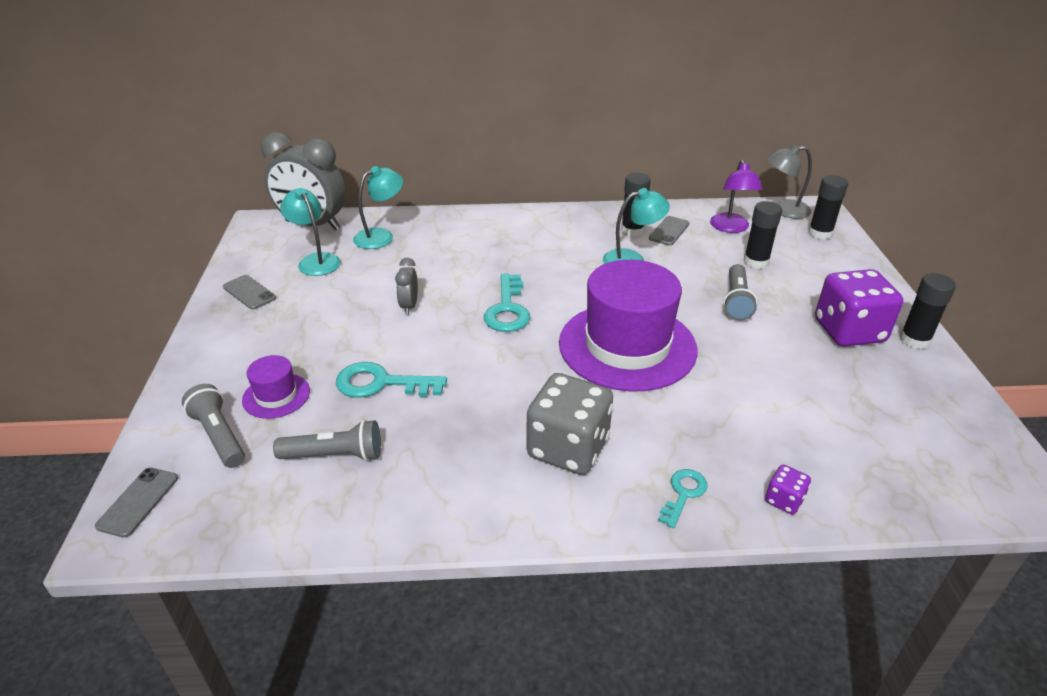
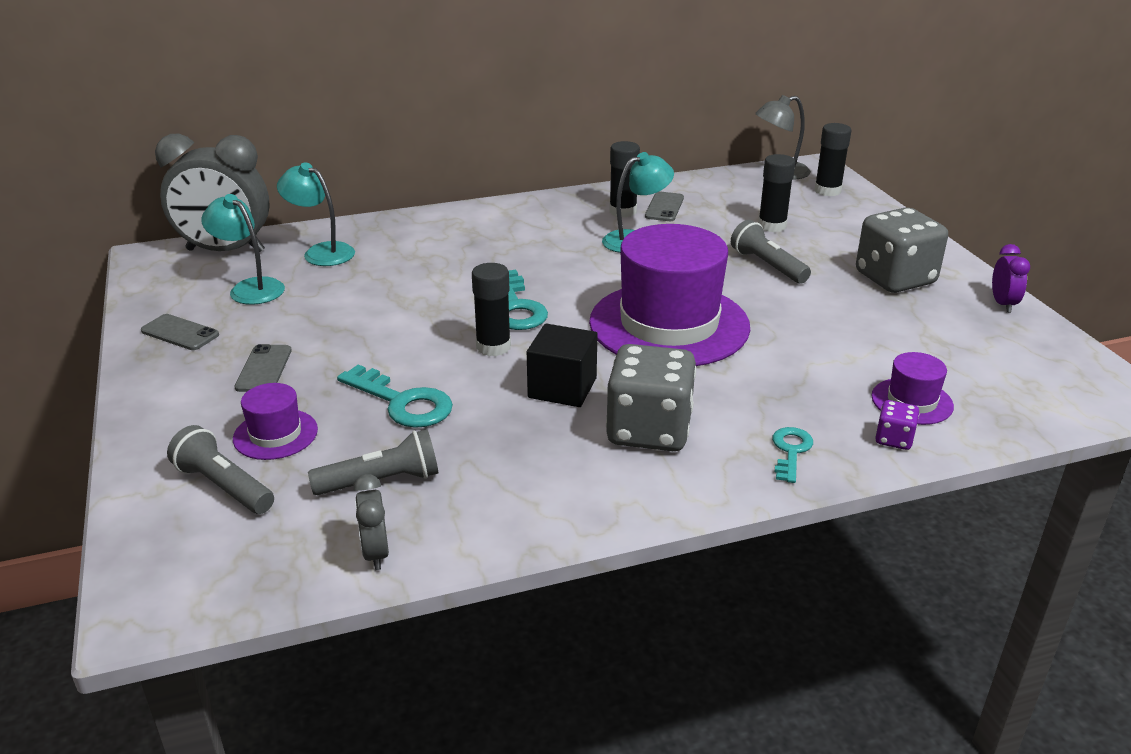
camera: 15 degrees left, 5 degrees down
grey phone [95,468,178,538] -> grey phone moved to [234,344,292,392]
turquoise key [336,362,447,398] -> turquoise key turned 135 degrees counterclockwise [337,365,453,428]
turquoise lamp [353,166,403,249] -> turquoise lamp turned 90 degrees counterclockwise [277,162,355,266]
grey clock [395,257,418,315] -> grey clock moved to [353,474,389,570]
purple lamp [710,160,763,233] -> none
grey flashlight [723,264,758,320] -> grey flashlight turned 150 degrees clockwise [731,220,811,284]
purple dice [815,269,903,347] -> grey dice [856,207,948,293]
black glue stick [900,273,956,349] -> black glue stick moved to [472,263,511,356]
none -> black cube [527,324,597,407]
none -> purple hat [872,352,954,425]
none -> purple clock [992,244,1030,313]

